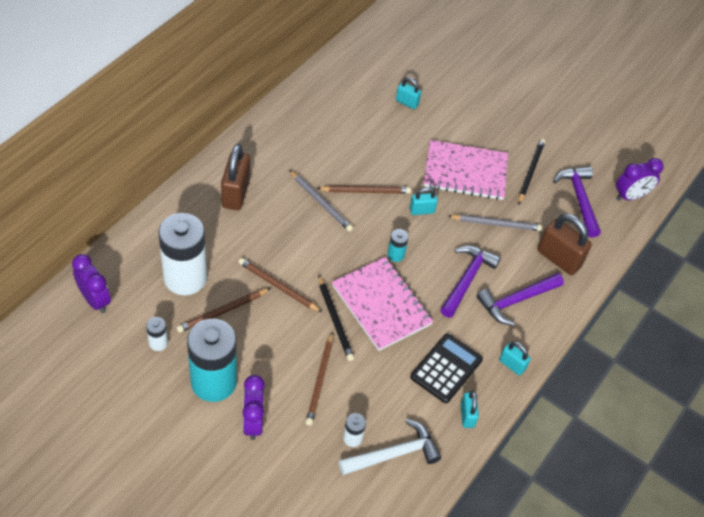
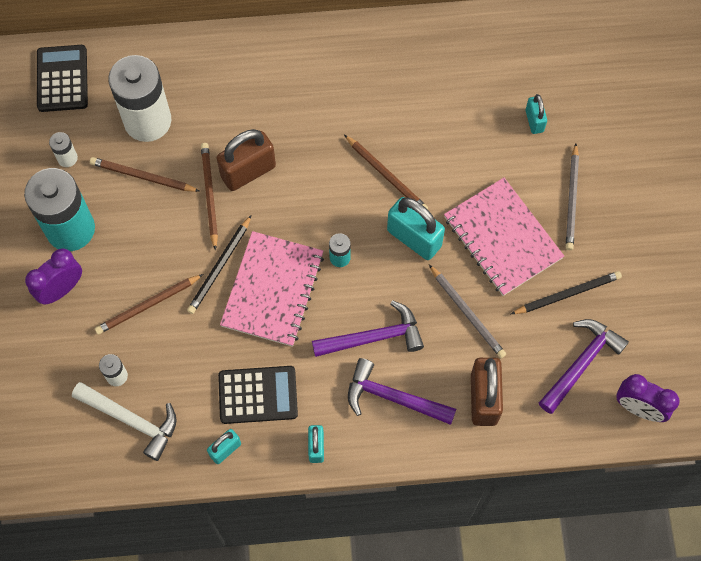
camera: 55 degrees right, 15 degrees up
purple clock [72,254,111,313] -> black calculator [37,45,88,112]
brown padlock [221,144,250,210] -> brown padlock moved to [217,129,276,191]
grey pencil [289,170,353,232] -> grey pencil moved to [566,144,579,250]
turquoise padlock [410,187,438,215] -> turquoise padlock [387,197,445,260], size x1.80

